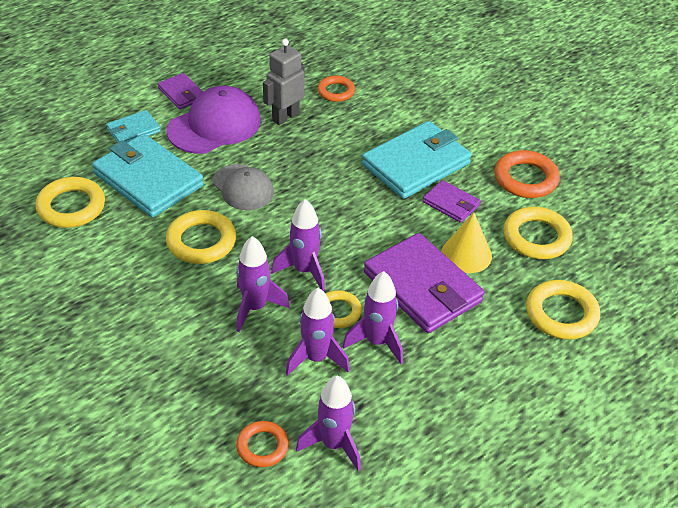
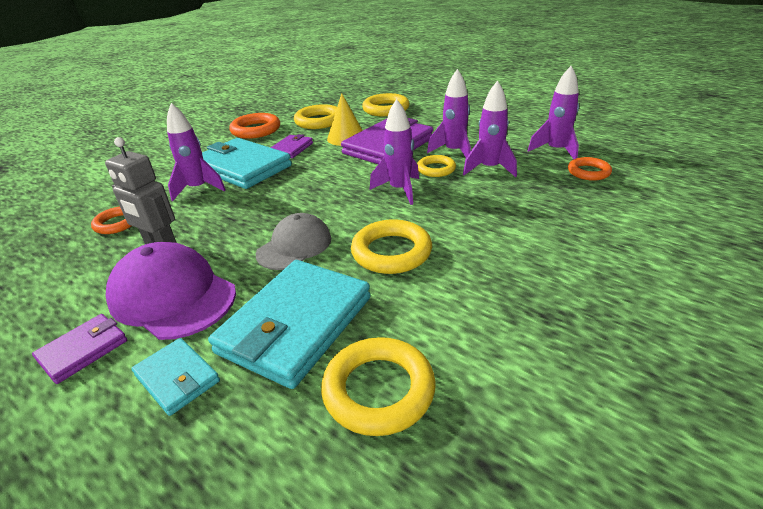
camera: 100 degrees left, 10 degrees down
purple rocket [236,236,290,332] -> purple rocket moved to [167,103,226,201]

